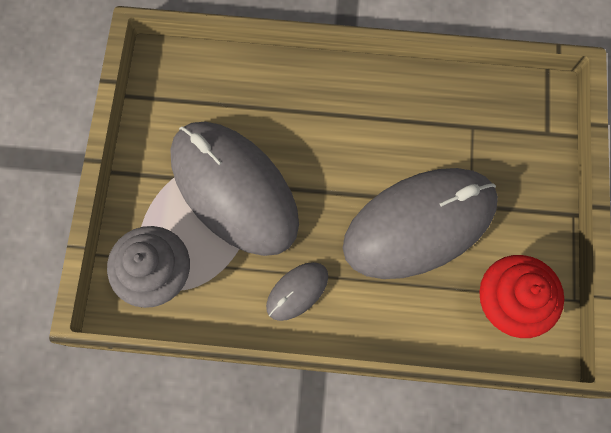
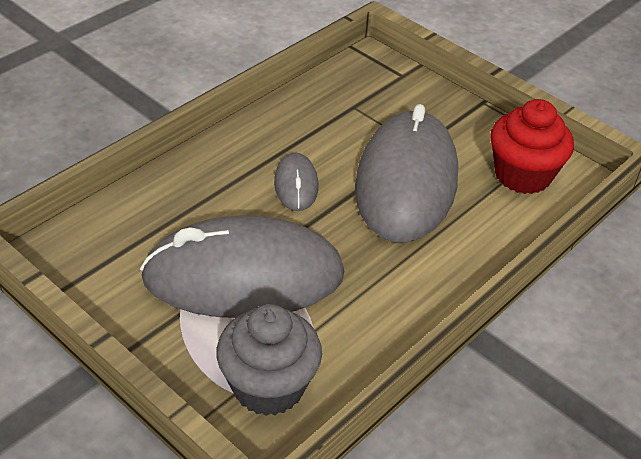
camera: 55 degrees left, 30 degrees down
grey mouse [266,262,328,321] -> grey mouse moved to [274,153,318,211]

